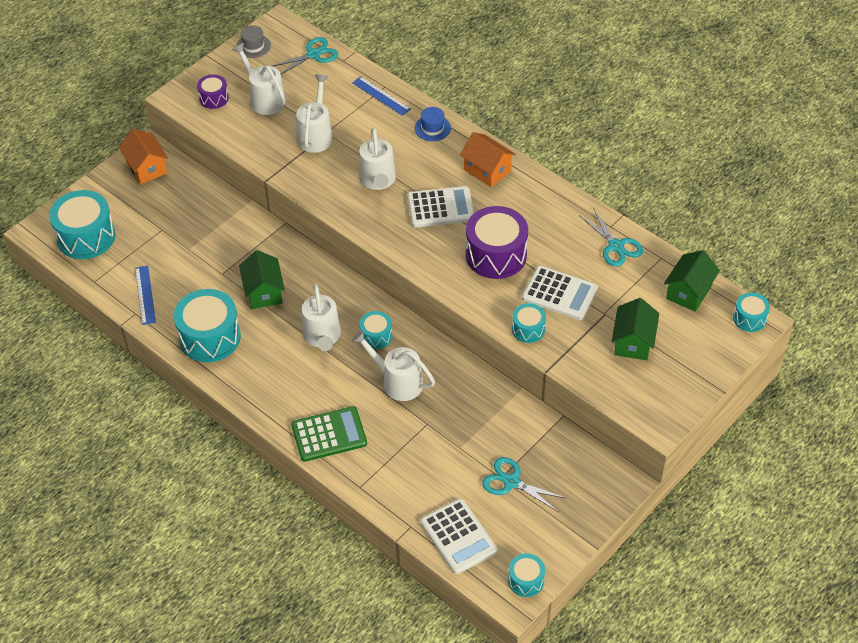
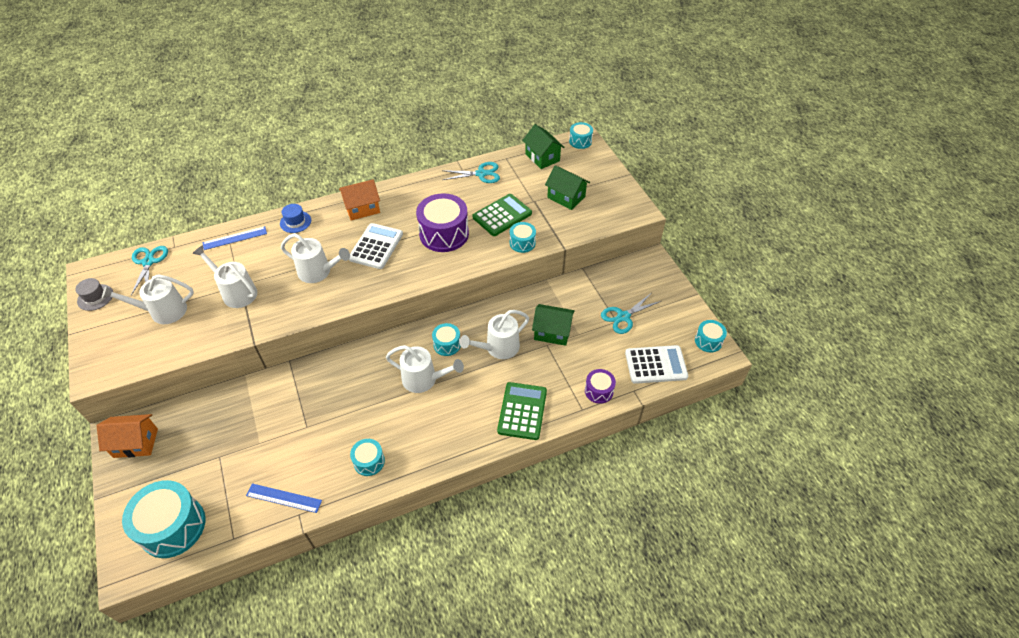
camera: 65 degrees left, 0 degrees up
turquoise drum [174,289,241,362] -> turquoise drum [350,439,385,476], size x0.52
purple drum [197,74,229,109] -> purple drum moved to [585,369,616,404]
green house [239,250,285,309] -> green house moved to [532,304,575,346]
white calculator [522,266,598,320] -> green calculator [473,194,532,236]

